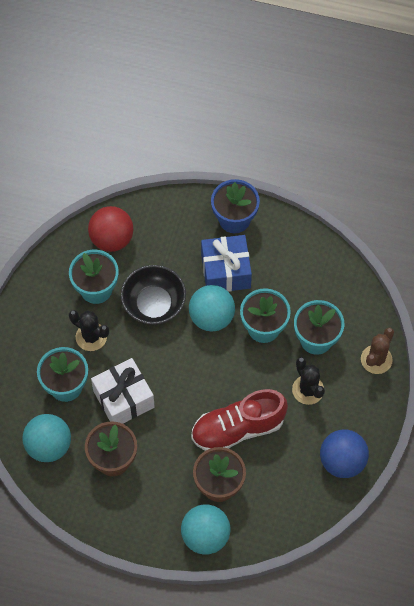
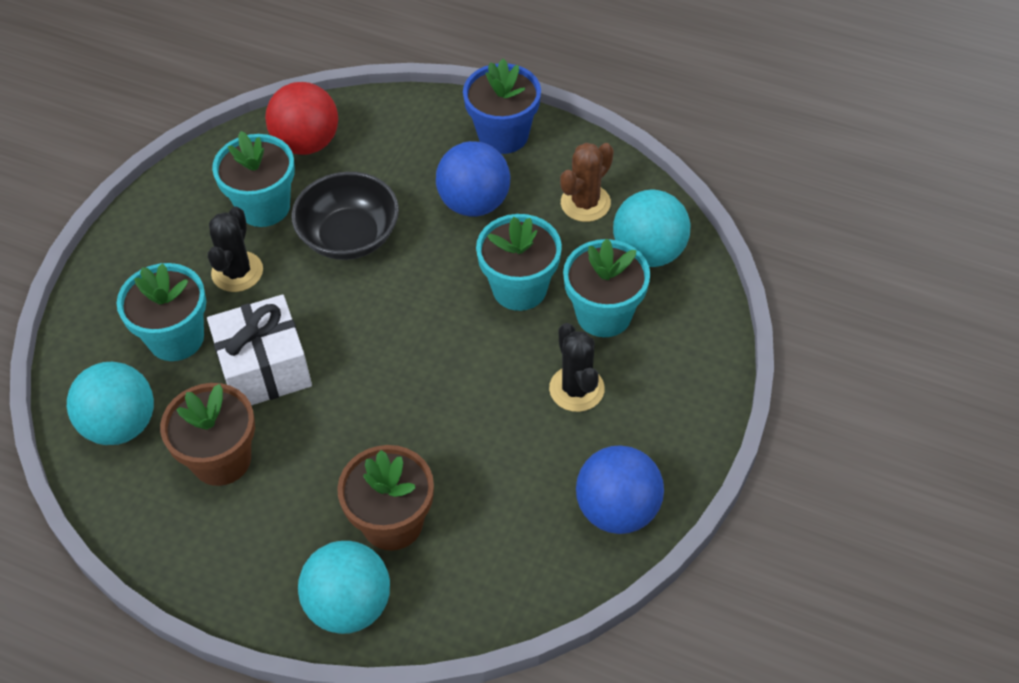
camera: 10 degrees right, 10 degrees down
black cactus [69,310,109,351] -> black cactus turned 60 degrees clockwise [208,206,263,292]
turquoise ball [189,285,235,331] -> turquoise ball moved to [613,190,691,267]
red shoe [191,389,288,451] -> none
blue gift [201,235,252,292] -> blue ball [436,141,510,217]
brown cactus [361,328,394,374] -> brown cactus moved to [560,143,614,222]

